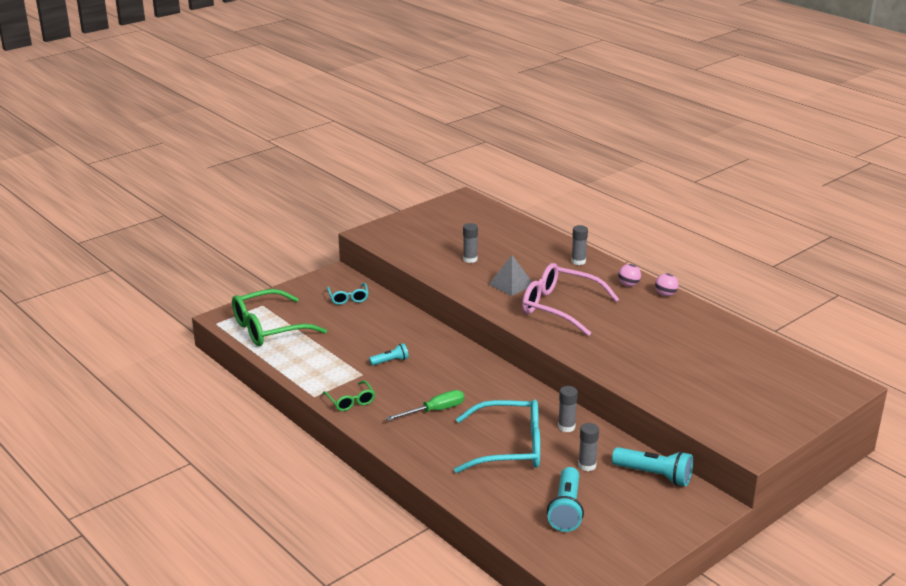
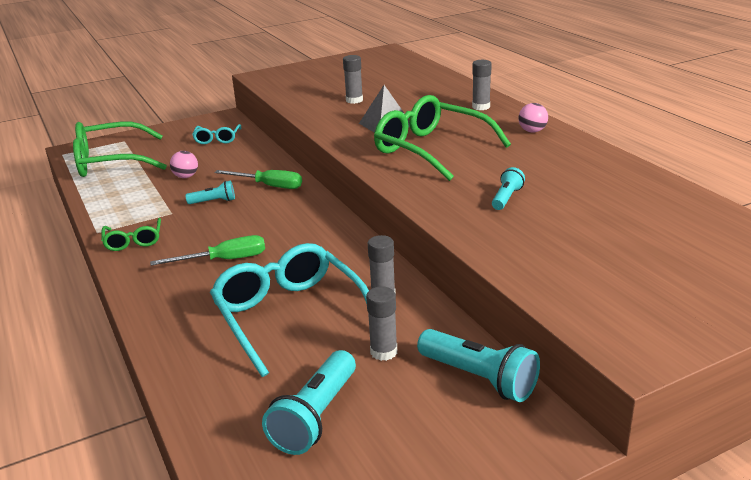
camera: 15 degrees right, 0 degrees up
turquoise glasses [454,399,540,473] -> turquoise glasses turned 135 degrees counterclockwise [210,243,369,377]
pink glasses [522,263,619,336] -> green glasses [374,95,511,181]
pink ball [655,273,679,296] -> pink ball moved to [170,151,198,178]
none -> green screwdriver [214,170,302,189]
none -> turquoise flashlight [492,167,525,210]

